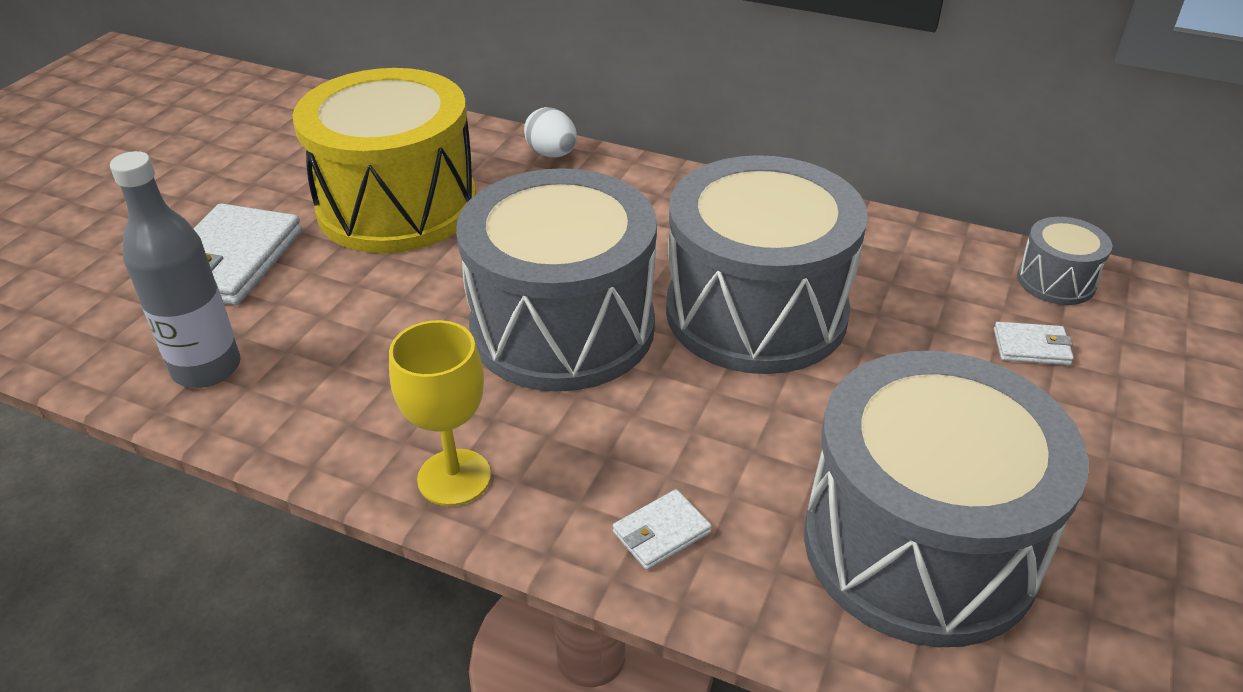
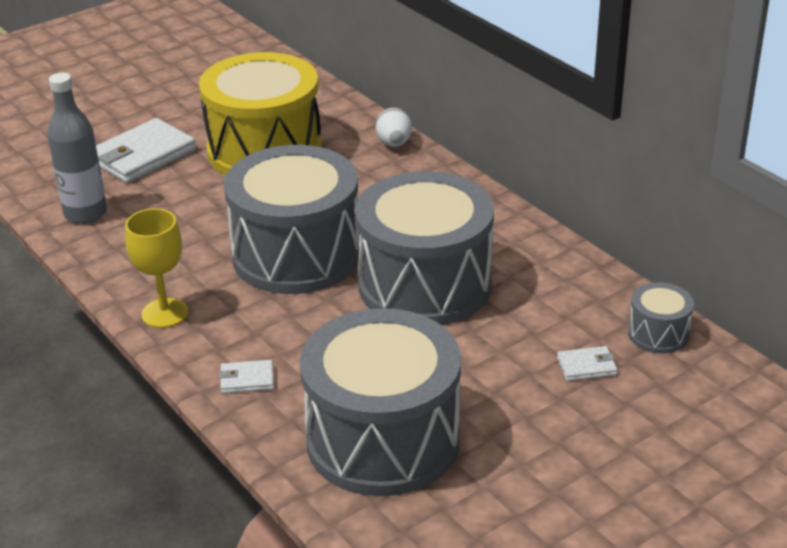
camera: 30 degrees right, 5 degrees down
white wallet [994,322,1074,365] -> white wallet turned 45 degrees counterclockwise [557,346,617,381]

